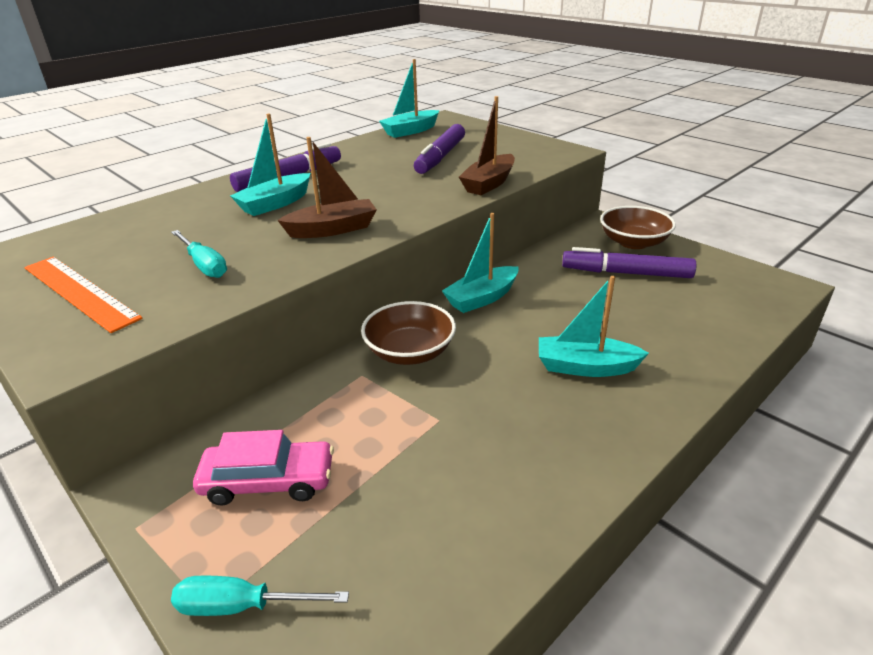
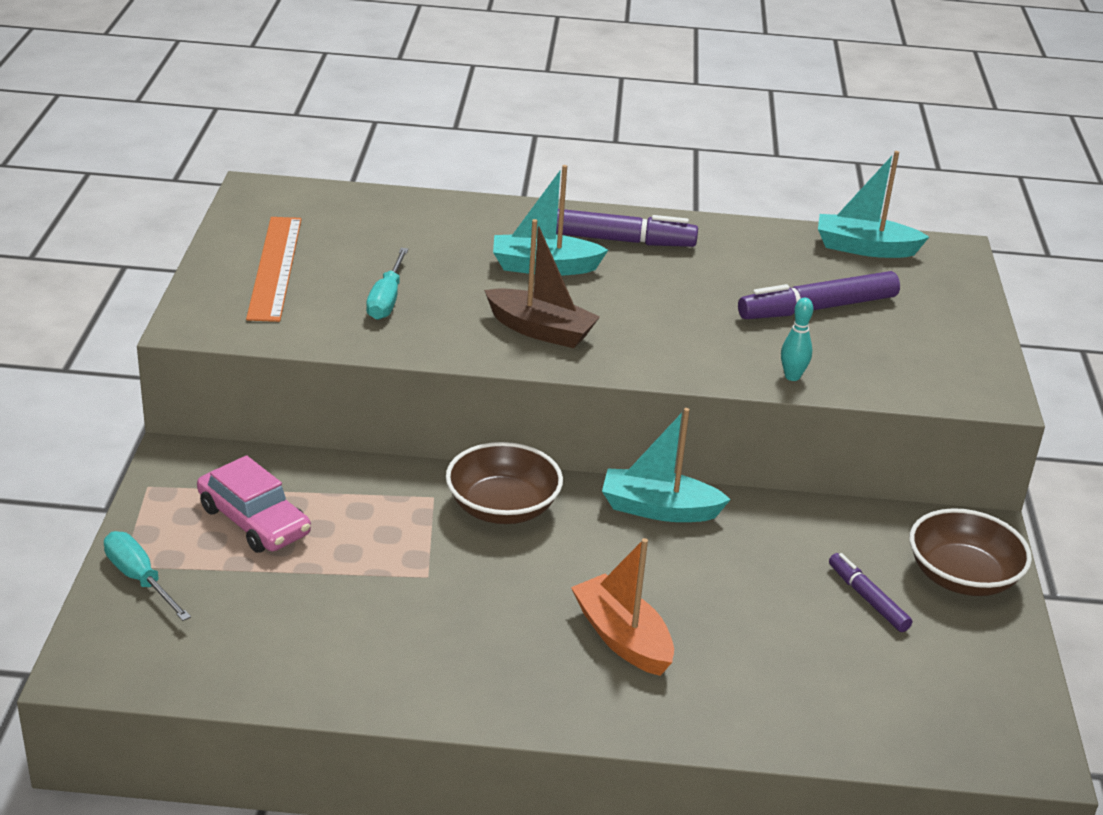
camera: 45 degrees right, 0 degrees up
brown boat [459,96,515,195] -> turquoise bowling pin [781,298,813,381]
turquoise boat [539,276,649,377] -> orange boat [571,538,674,676]
purple marker [562,247,696,278] -> purple marker [829,553,912,632], size x0.57

